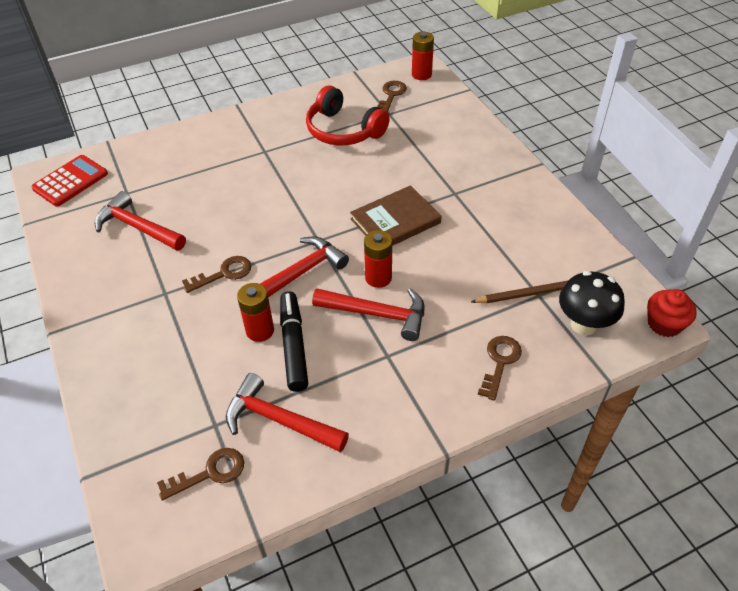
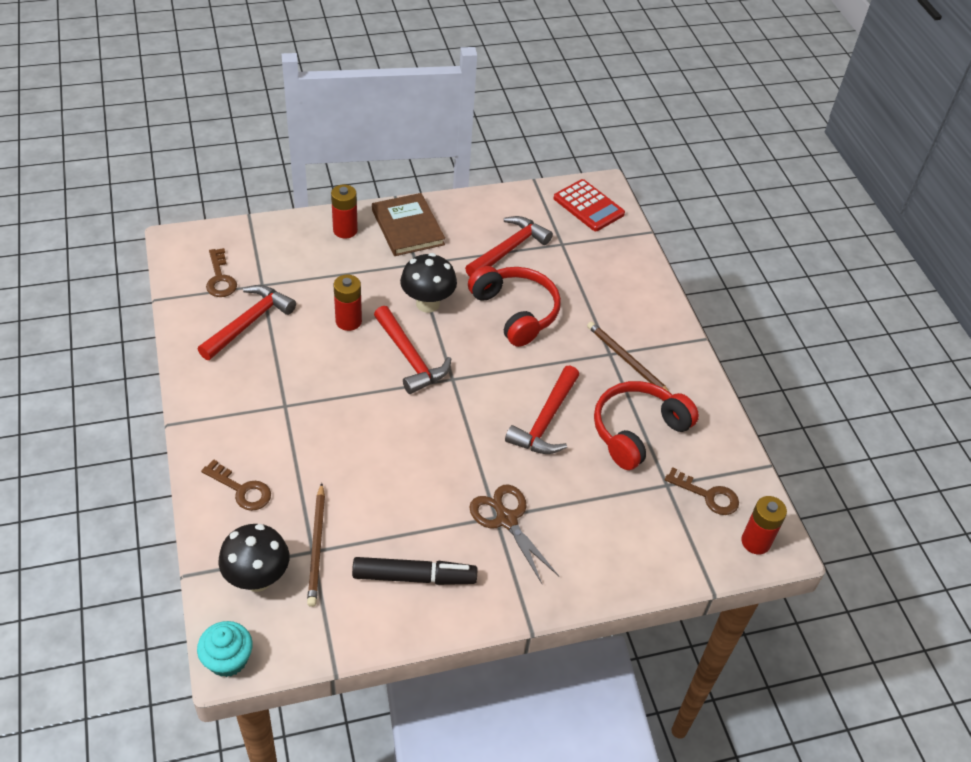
camera: 95 degrees right, 0 degrees up
brown key [182,256,251,293] -> black mushroom [400,253,457,313]
black marker [280,291,308,392] -> black marker moved to [352,557,477,585]
red hammer [312,288,424,341] -> red hammer moved to [505,365,579,454]
brown book [350,185,441,246] -> brown book moved to [372,193,445,256]
red battery [364,230,392,288] -> red battery moved to [331,184,358,239]
red cupcake [647,289,697,337] -> turquoise cupcake [197,621,253,677]
none -> red headphones [468,266,561,347]
none -> brown scissors [469,484,559,584]
none -> brown pencil [587,321,670,392]

